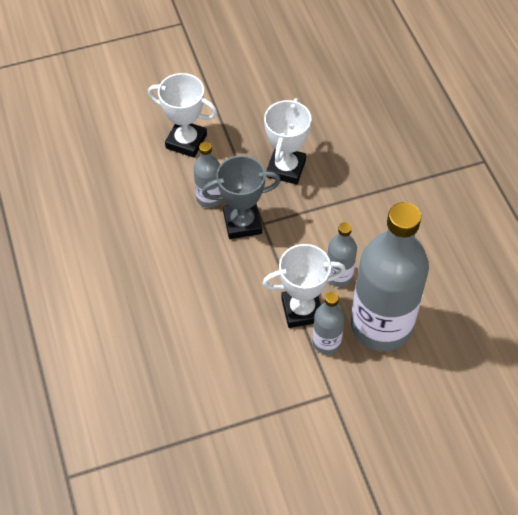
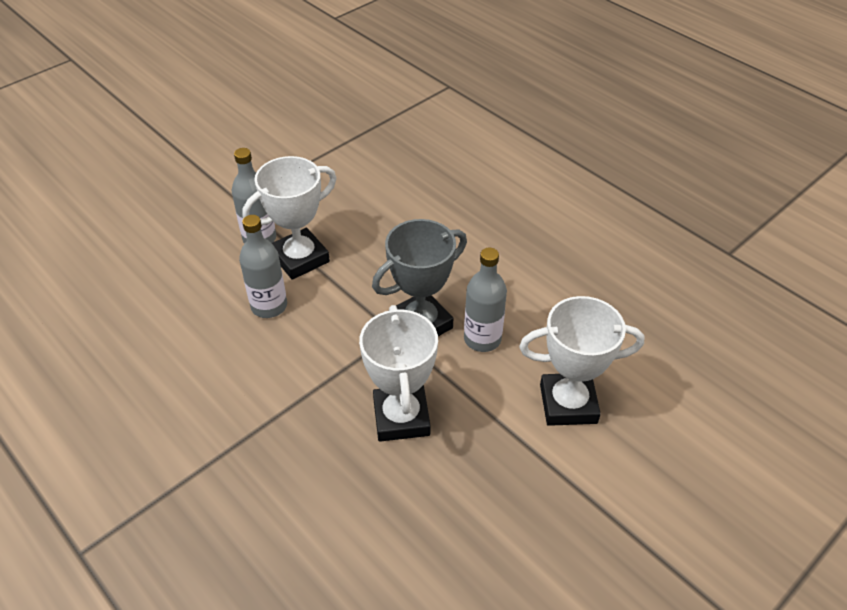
camera: 155 degrees right, 10 degrees down
grey bottle [351,202,429,351] -> none

